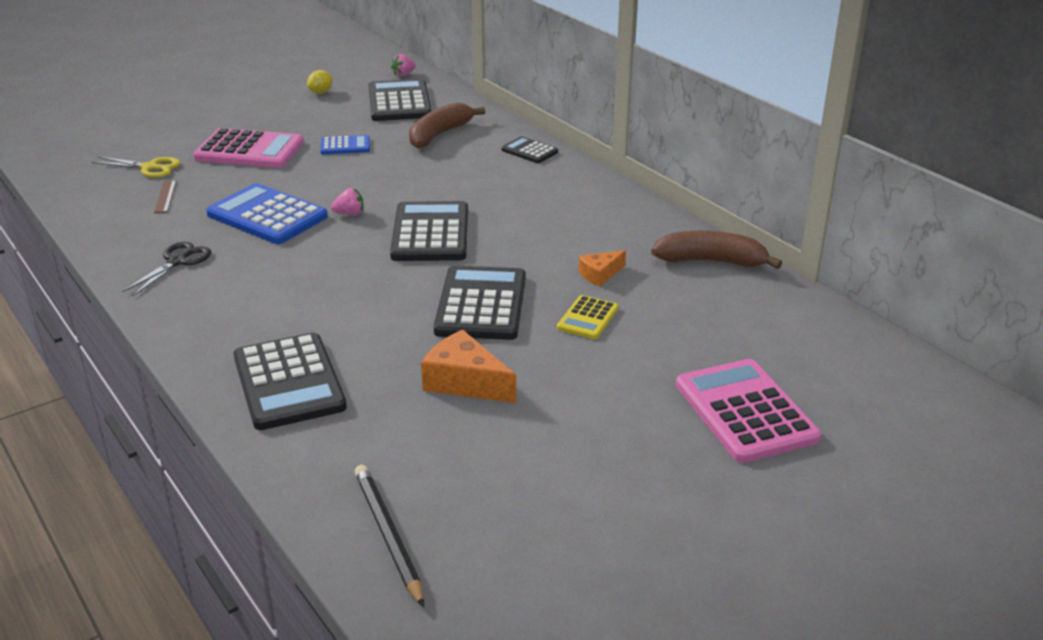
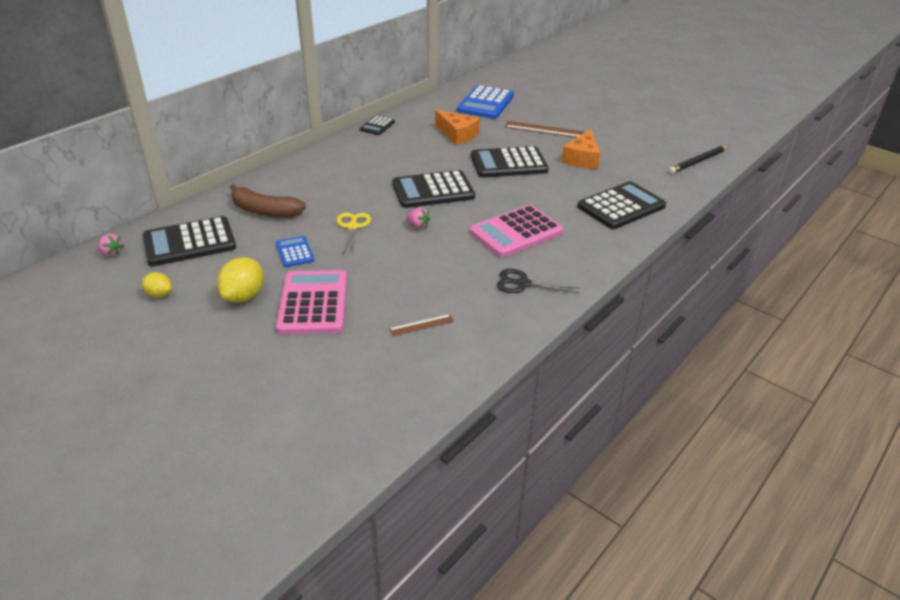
camera: 105 degrees left, 5 degrees up
yellow scissors [92,156,180,178] -> yellow scissors moved to [337,213,371,255]
blue calculator [206,183,328,244] -> blue calculator moved to [457,85,514,119]
pink strawberry [331,188,364,215] -> pink strawberry turned 150 degrees clockwise [406,207,430,229]
black calculator [501,137,558,163] -> black calculator moved to [360,115,395,135]
yellow calculator [557,295,619,339] -> none
orange cheese [579,250,626,286] -> orange cheese [435,110,480,145], size x1.68
brown banana [651,231,782,269] -> none
pink calculator [676,359,821,463] -> pink calculator moved to [470,205,564,257]
none -> yellow lemon [217,257,264,303]
none -> brown ruler [505,121,584,138]

